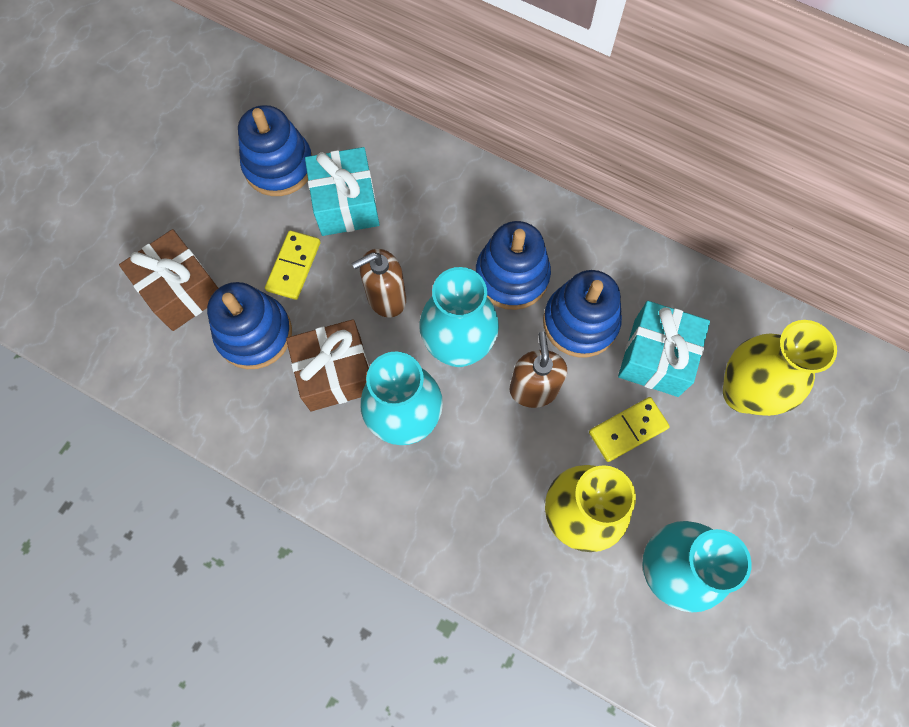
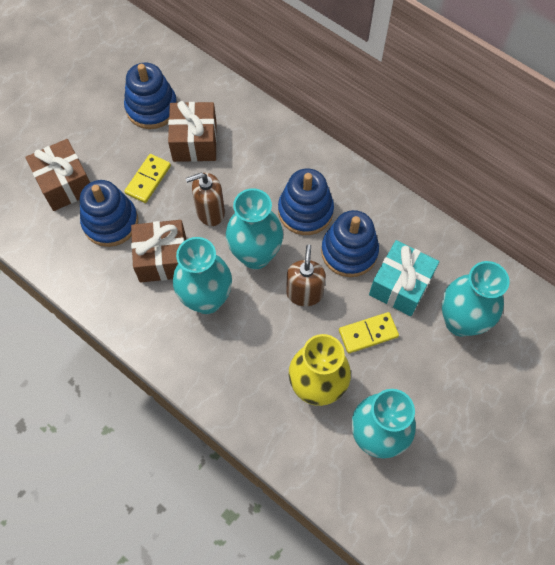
camera: 10 degrees right, 5 degrees down
turquoise gift [305,147,380,236] -> brown gift [168,101,217,162]
yellow vase [723,320,837,416] -> turquoise vase [442,261,510,337]

